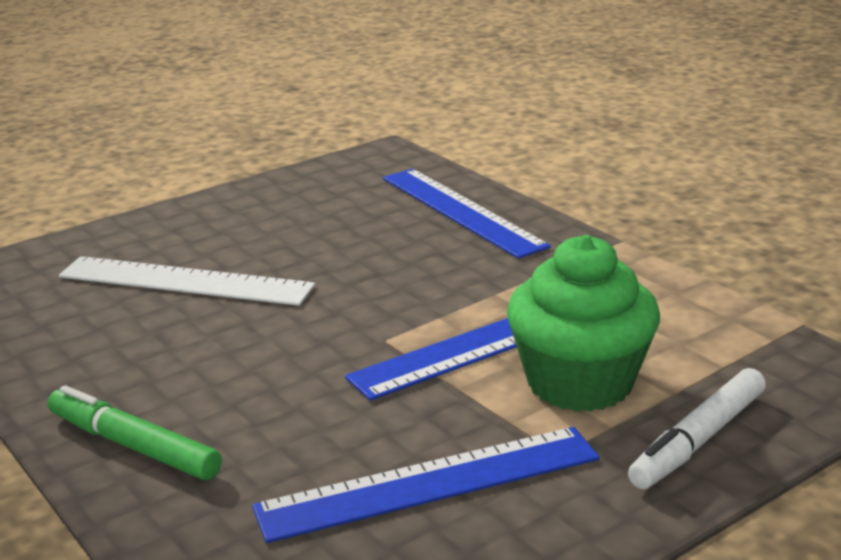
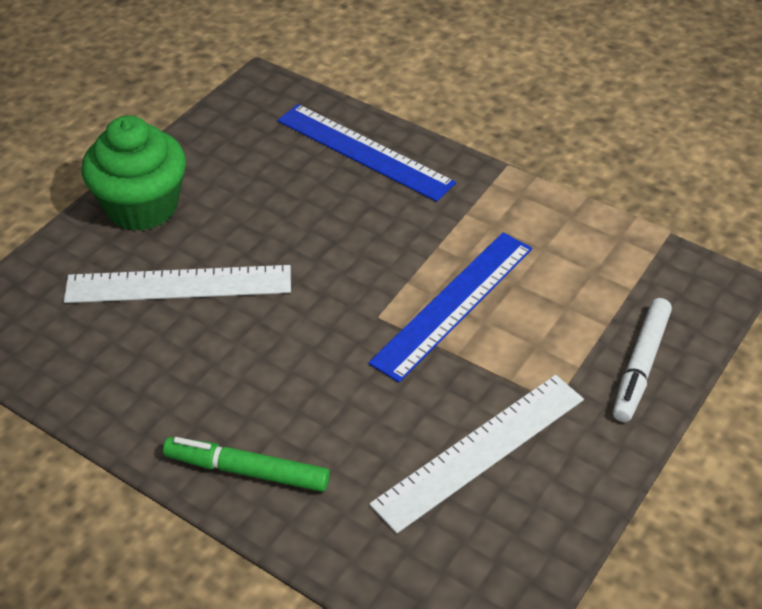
camera: 20 degrees left, 20 degrees up
blue ruler [252,427,600,543] -> white ruler [369,375,584,534]
green cupcake [507,235,660,412] -> green cupcake moved to [82,115,186,231]

